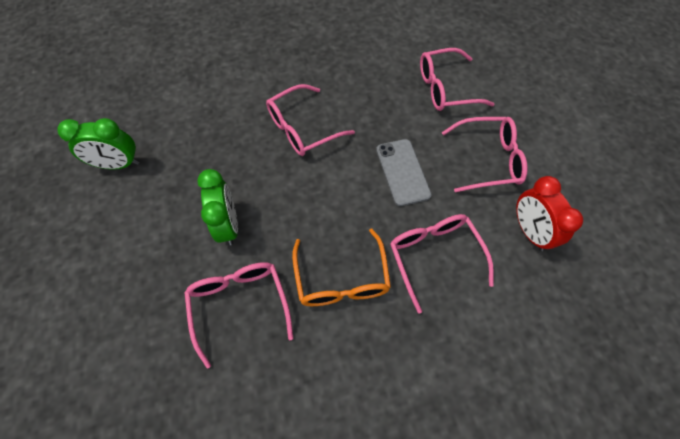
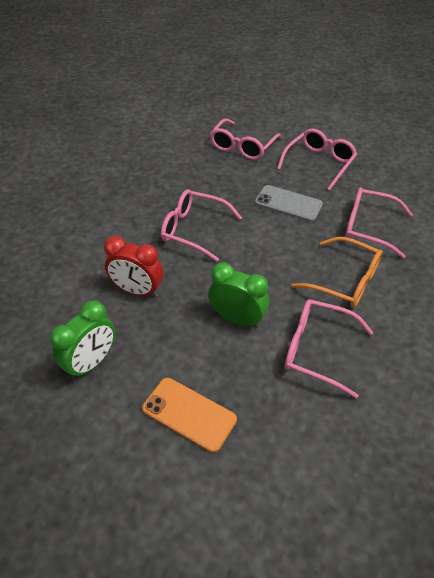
camera: 50 degrees left, 15 degrees down
pink glasses [266,84,355,156] -> pink glasses turned 105 degrees clockwise [161,189,242,262]
red clock [516,176,583,251] -> red clock moved to [104,236,163,297]
none -> orange phone [142,378,237,453]

